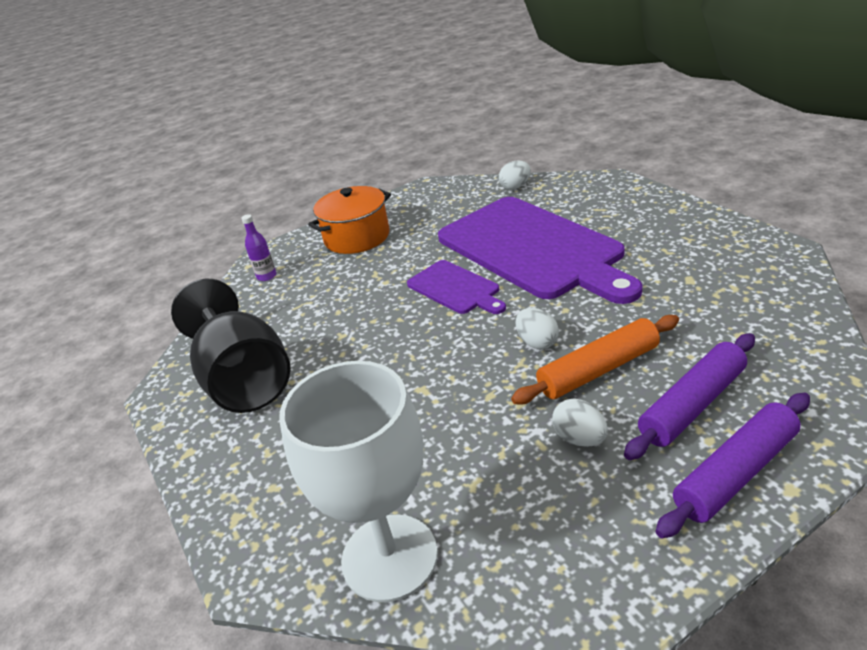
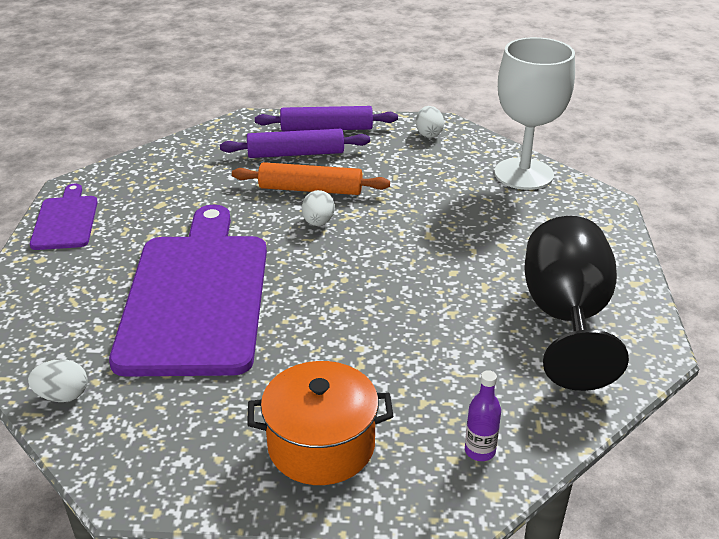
camera: 150 degrees left, 0 degrees up
purple cutting board [407,260,506,314] -> purple cutting board moved to [30,184,98,250]
white egg [552,398,608,447] -> white egg moved to [416,106,444,138]

